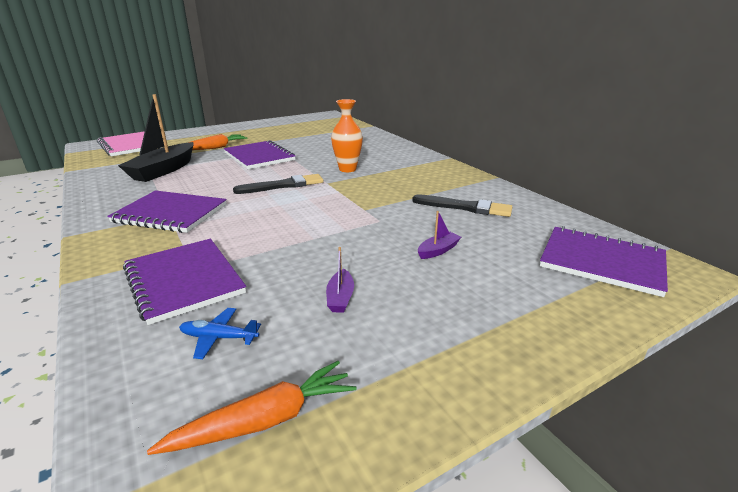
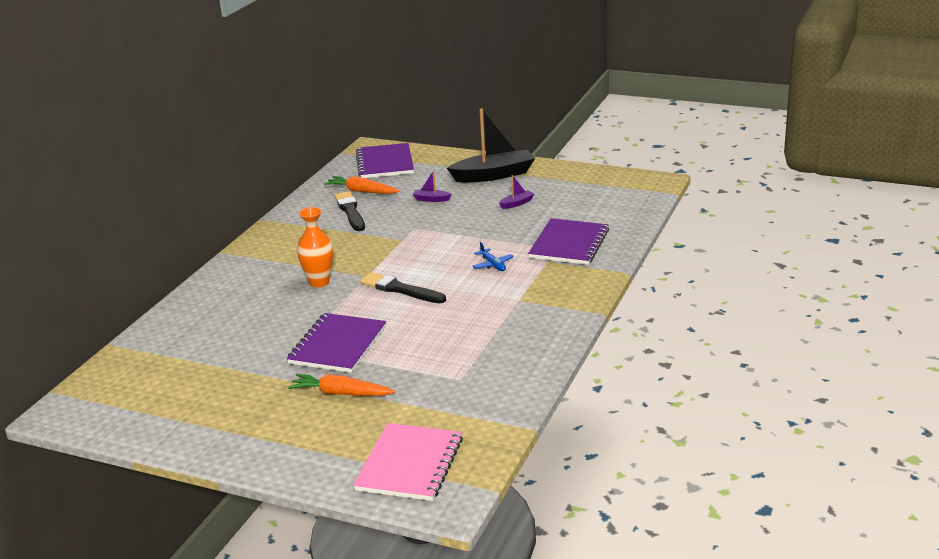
camera: 125 degrees left, 0 degrees up
purple notebook [107,190,227,233] -> none
black boat [118,94,194,182] -> black boat moved to [447,109,535,182]
orange carrot [147,361,357,455] -> orange carrot moved to [324,176,399,194]
blue plane [179,308,261,359] -> blue plane moved to [473,242,514,271]

